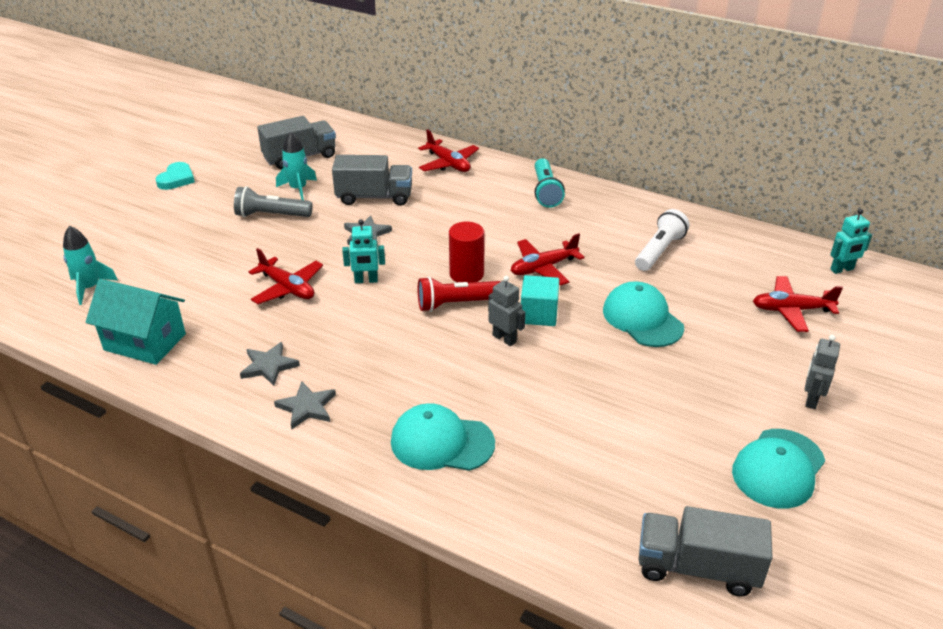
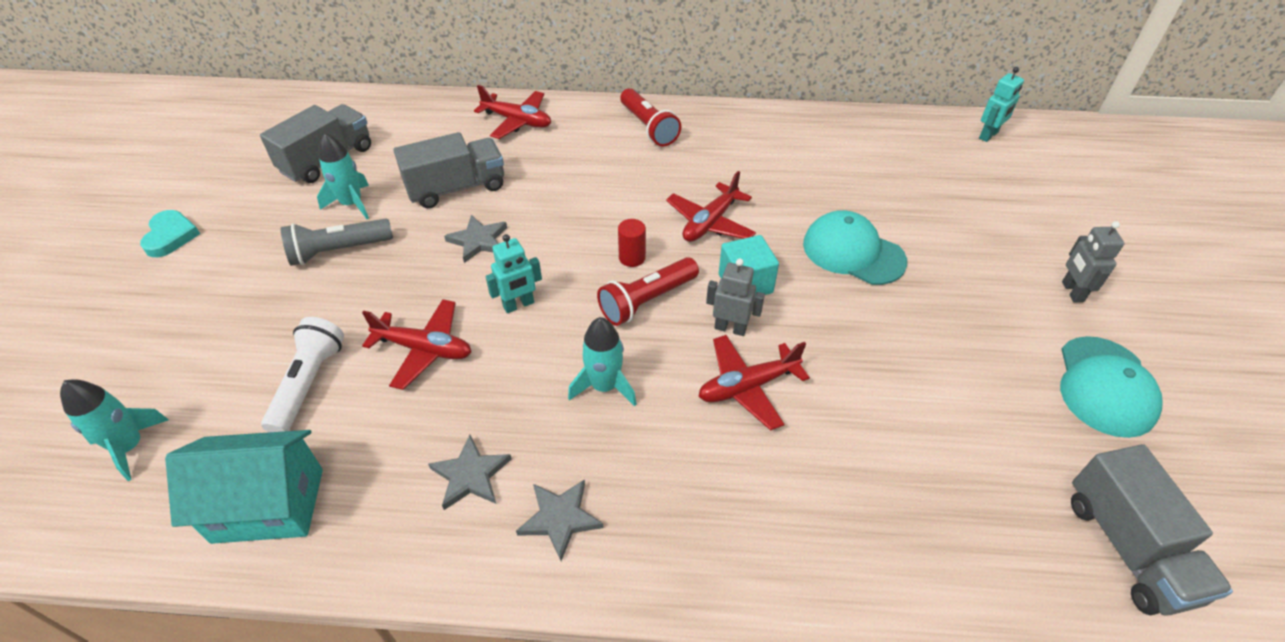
camera: 25 degrees left, 10 degrees up
turquoise cap [391,403,495,471] -> none
red cylinder [449,222,485,283] -> red cylinder [618,219,646,267], size x0.63
turquoise flashlight [535,158,565,208] -> red flashlight [620,88,681,146]
white flashlight [635,209,690,271] -> white flashlight moved to [261,317,344,432]
grey truck [639,506,773,597] -> grey truck turned 90 degrees counterclockwise [1071,444,1233,615]
red plane [753,276,843,332] -> red plane moved to [698,335,810,431]
none -> turquoise rocket [568,317,637,406]

